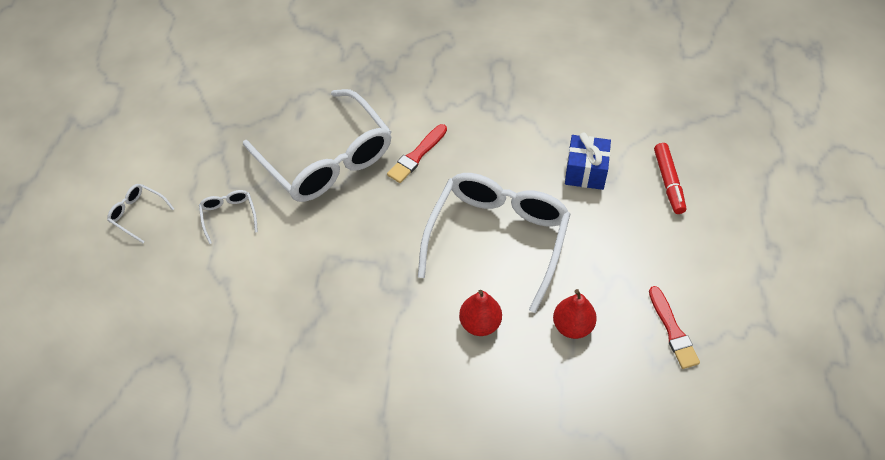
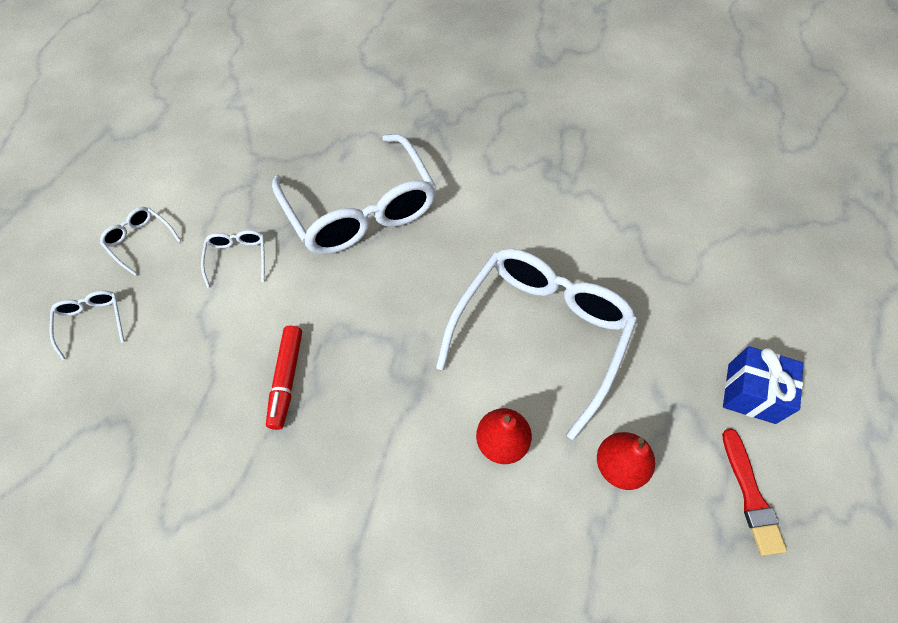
camera: 10 degrees right, 5 degrees up
red brush [387,124,447,183] -> none
blue gift [565,132,611,190] -> blue gift moved to [723,346,803,424]
red marker [654,143,686,214] -> red marker moved to [266,326,302,430]
none -> white glasses [50,291,125,360]

